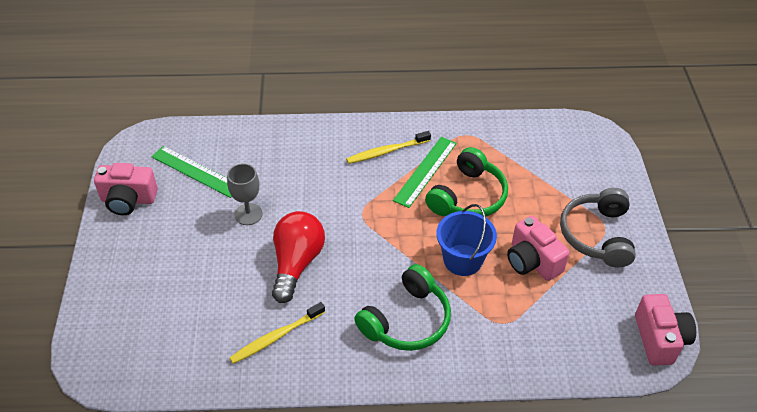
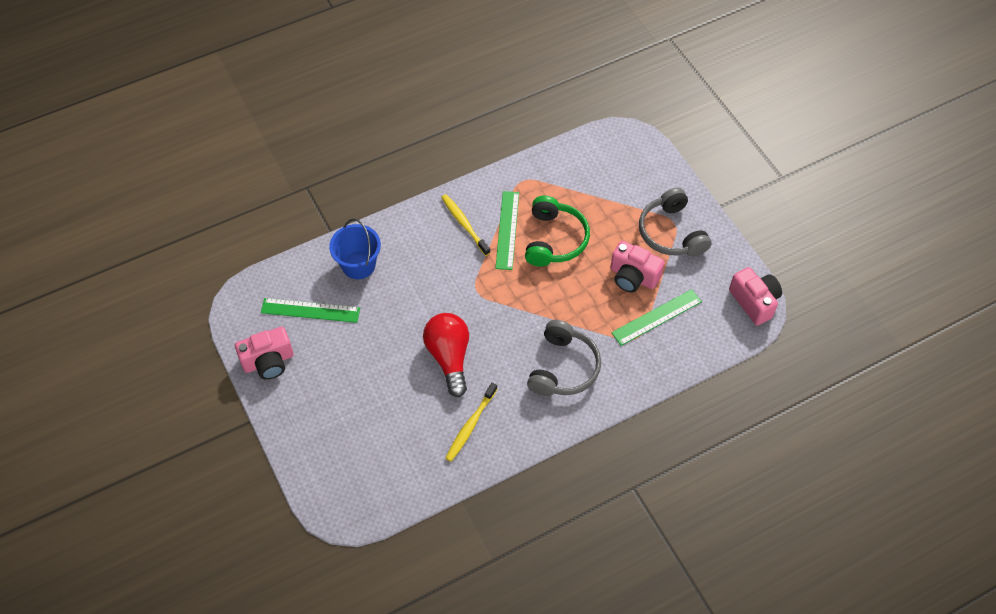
camera: 25 degrees left, 10 degrees up
grey goblet [227,163,263,225] -> none
yellow toothbrush [346,131,431,164] -> yellow toothbrush turned 105 degrees clockwise [441,194,491,256]
green headphones [354,264,451,351] -> grey headphones [527,320,601,396]
blue bucket [436,204,497,276] -> blue bucket moved to [329,219,381,279]
none -> green ruler [611,289,702,346]

